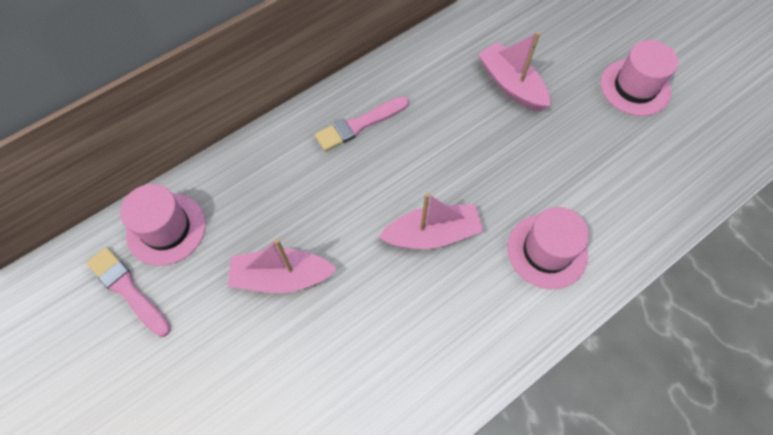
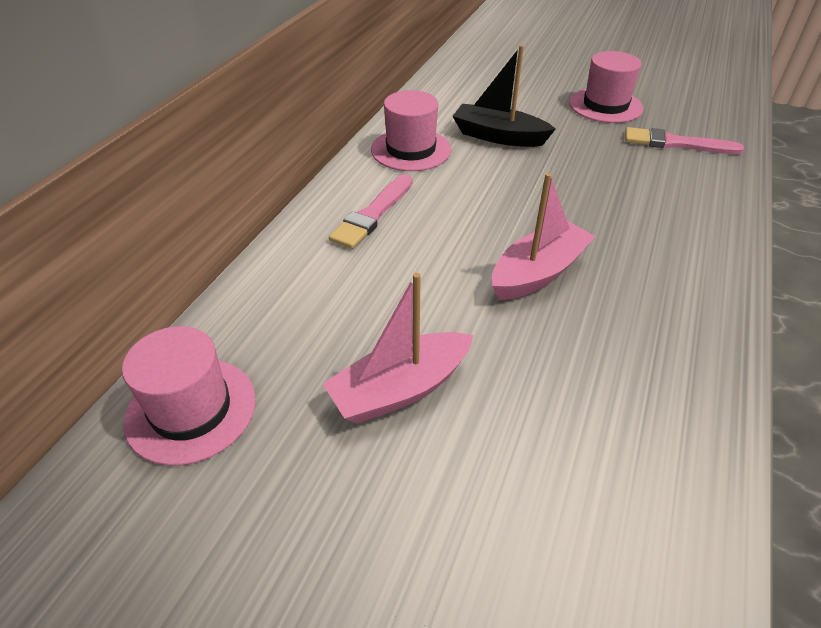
camera: 30 degrees left, 20 degrees down
pink brush [87,247,171,337] -> pink brush moved to [625,127,744,154]
pink boat [478,32,550,111] -> black boat [452,45,556,147]
pink hat [507,207,589,289] -> pink hat moved to [371,90,451,171]

